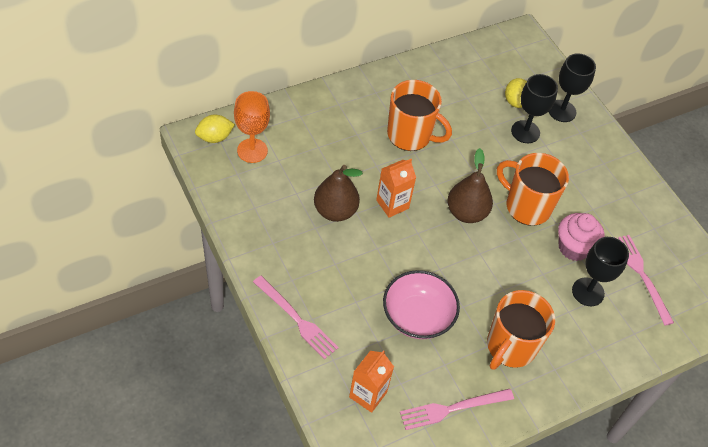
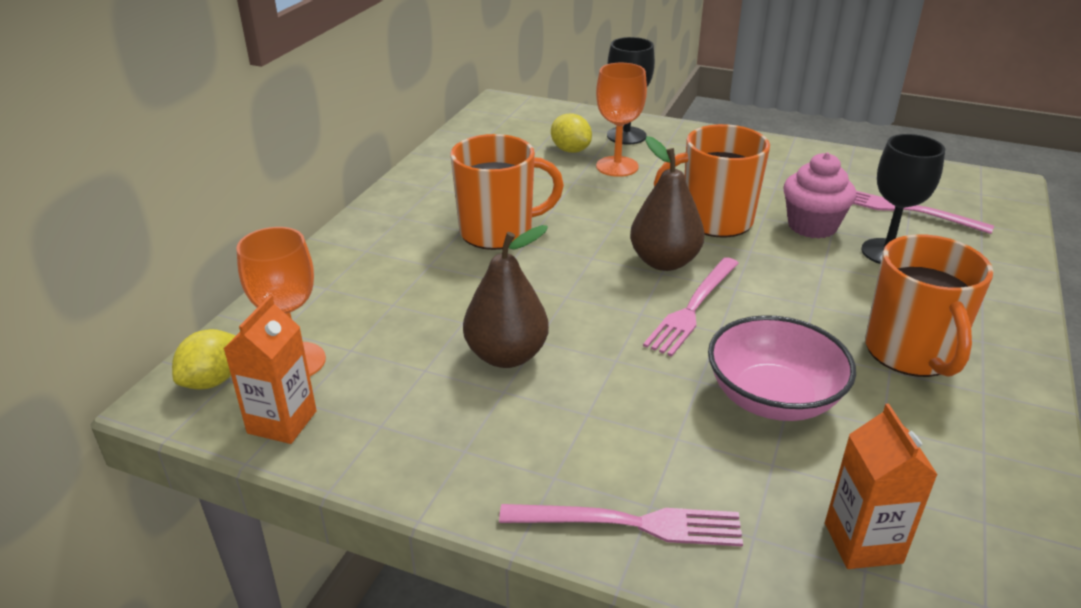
camera: 35 degrees left, 20 degrees down
orange carton [376,159,416,218] -> orange carton moved to [223,296,317,444]
pink fork [400,389,514,430] -> pink fork moved to [643,257,739,357]
black goblet [511,74,558,143] -> orange goblet [596,63,647,177]

